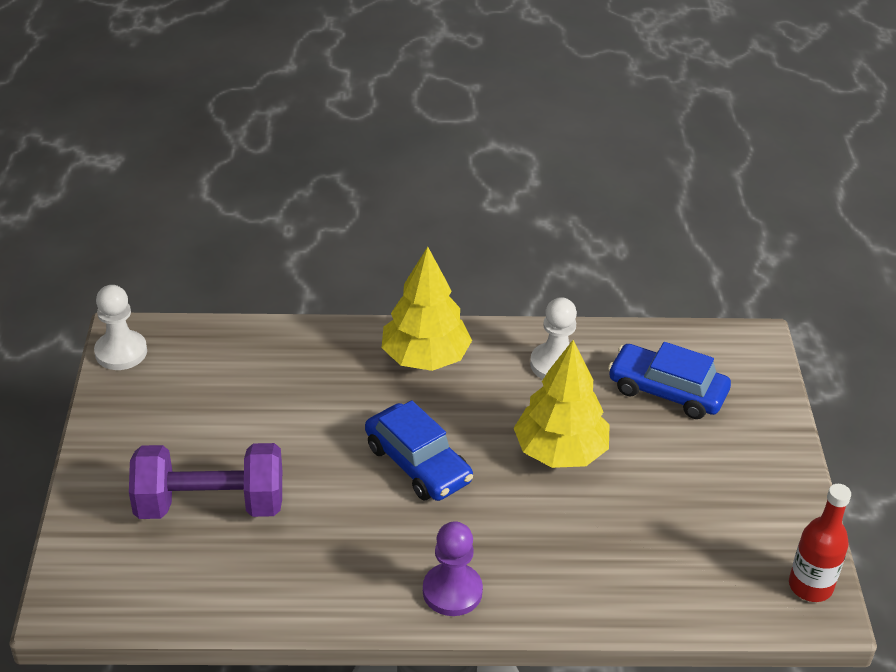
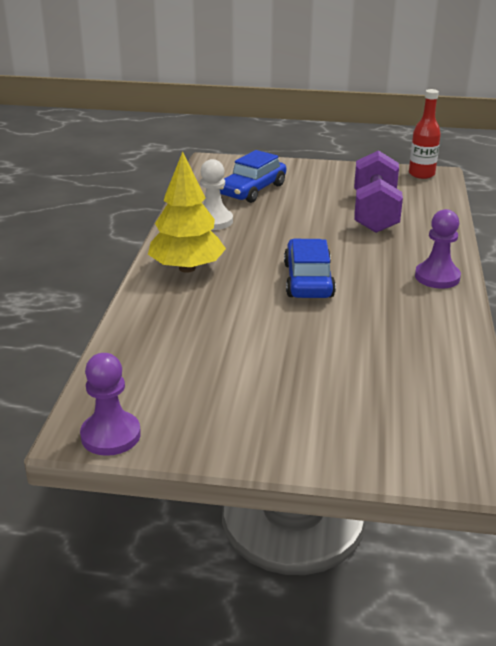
camera: 80 degrees left, 10 degrees down
white pawn [94,285,147,370] -> purple pawn [80,353,141,456]
purple dumbbell [129,443,282,519] -> purple dumbbell moved to [354,150,403,233]
blue car [365,400,473,501] -> blue car turned 60 degrees counterclockwise [284,239,336,298]
yellow tree [514,340,610,468] -> none

